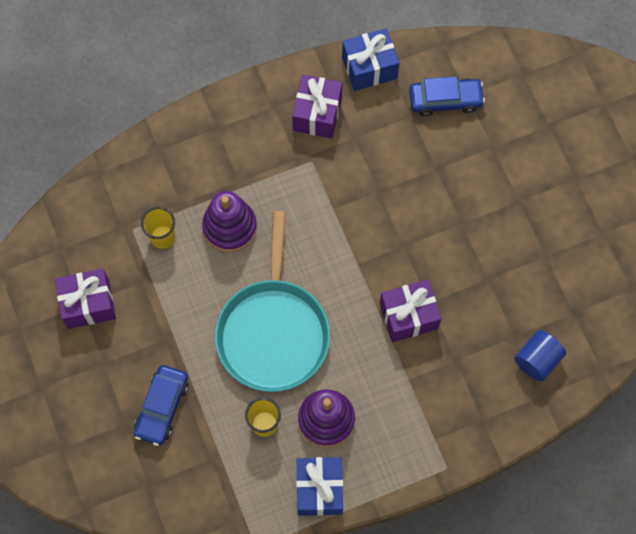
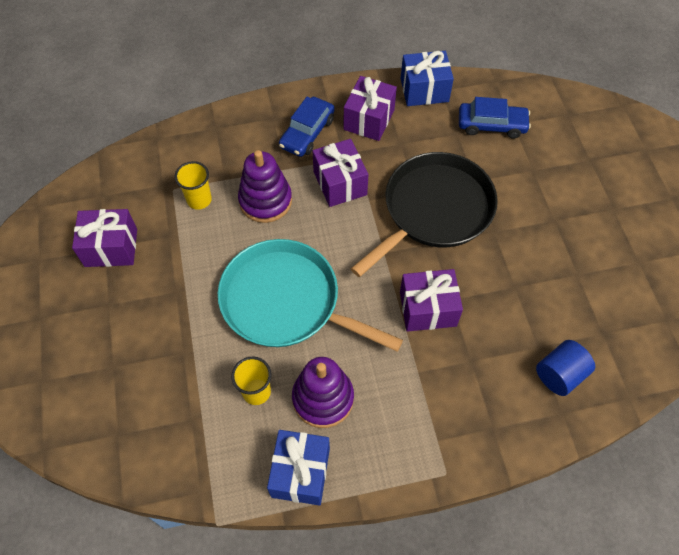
camera: 10 degrees right, 10 degrees down
blue car [134,365,188,446] -> blue car moved to [279,97,335,157]
turquoise pan [215,211,330,392] -> turquoise pan turned 105 degrees clockwise [218,239,403,352]
none -> purple gift [313,139,369,207]
none -> black pan [351,152,498,277]

